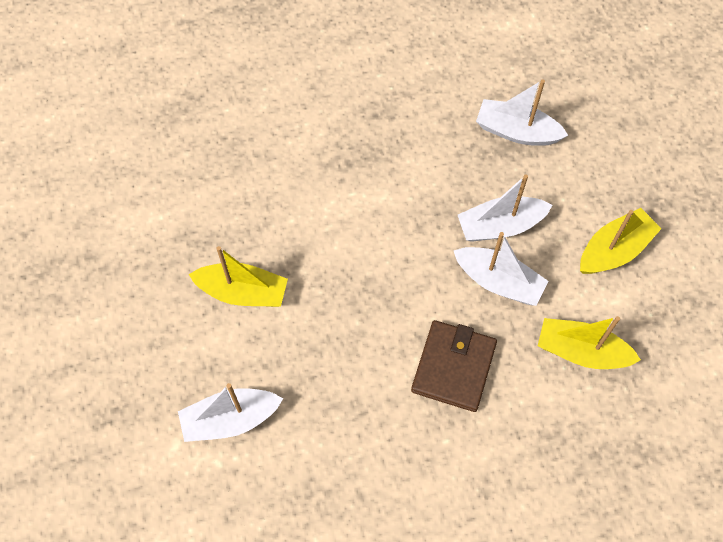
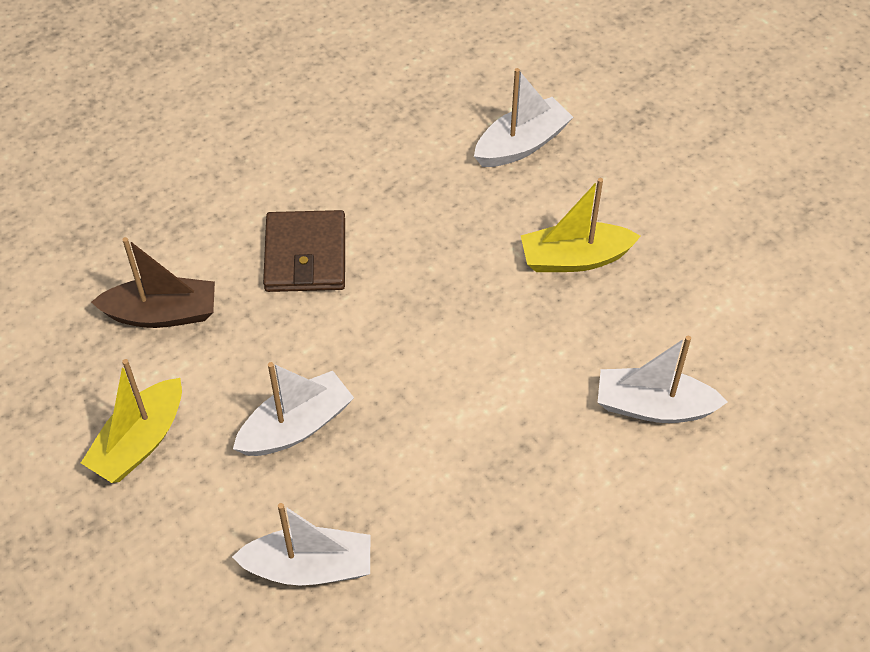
camera: 160 degrees right, 10 degrees down
white boat [454,232,548,306] -> white boat moved to [598,336,728,423]
yellow boat [538,316,641,369] -> brown boat [91,237,215,328]

